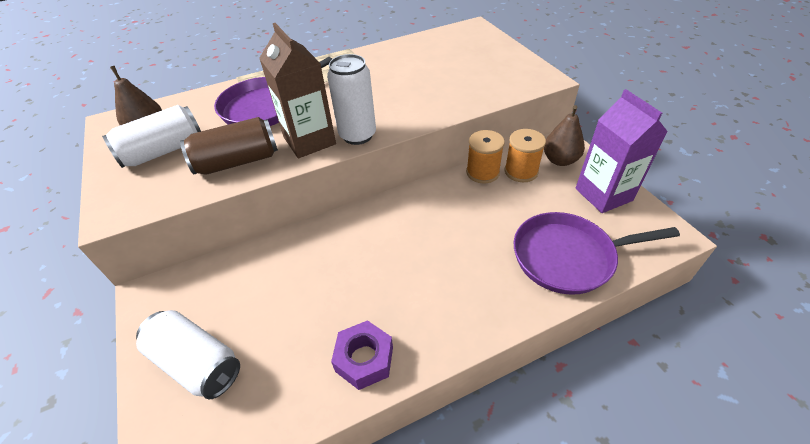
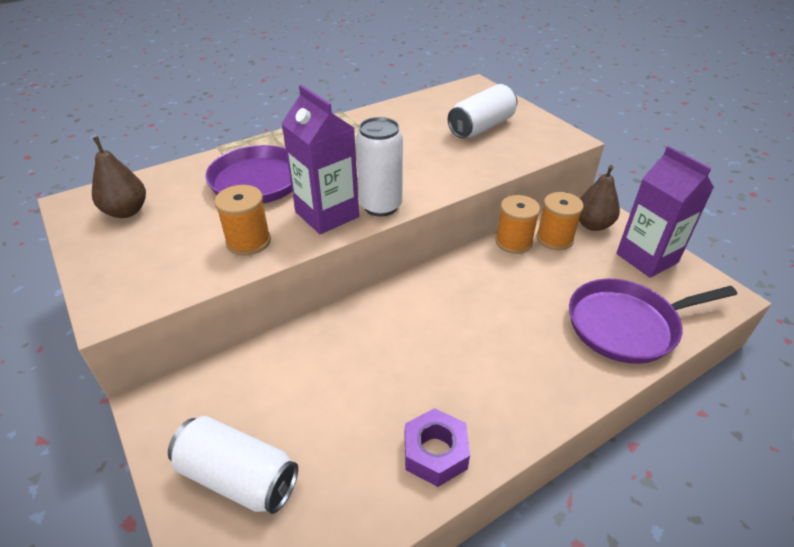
camera: 10 degrees left, 5 degrees down
white can [102,105,201,168] -> white can moved to [448,84,518,138]
brown can [180,117,278,175] -> orange spool [214,185,271,256]
brown carton [259,23,336,158] -> purple carton [281,85,359,234]

